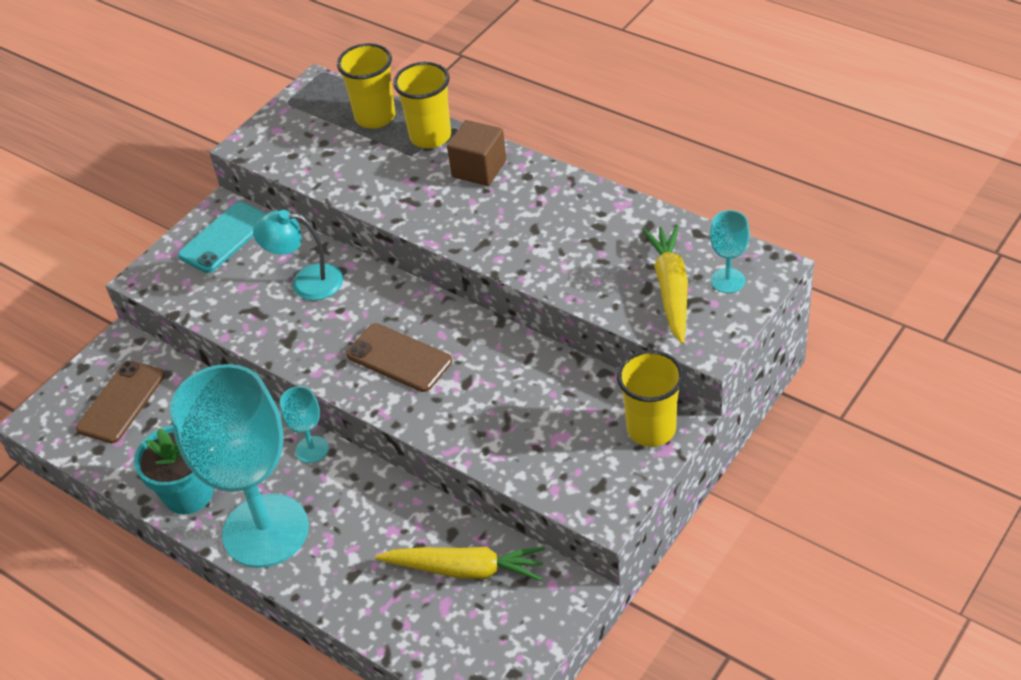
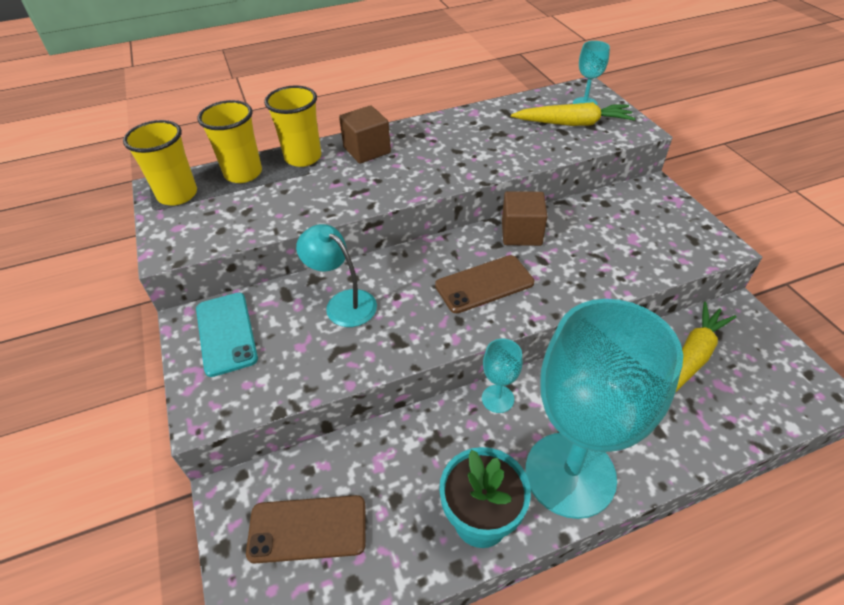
camera: 60 degrees left, 0 degrees up
brown phone [76,360,165,443] -> brown phone turned 60 degrees counterclockwise [246,495,365,563]
turquoise lamp [253,210,343,300] -> turquoise lamp turned 90 degrees clockwise [296,224,377,327]
yellow cup [617,350,684,447] -> yellow cup moved to [123,120,197,206]
yellow carrot [643,225,688,344] -> yellow carrot turned 150 degrees clockwise [511,102,635,126]
none -> brown cube [502,191,547,246]

